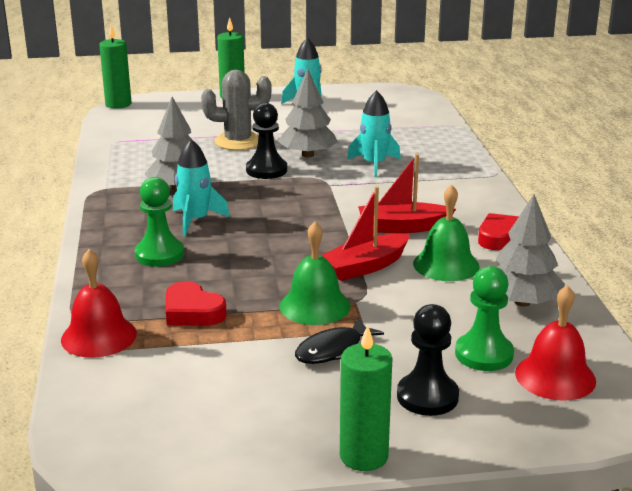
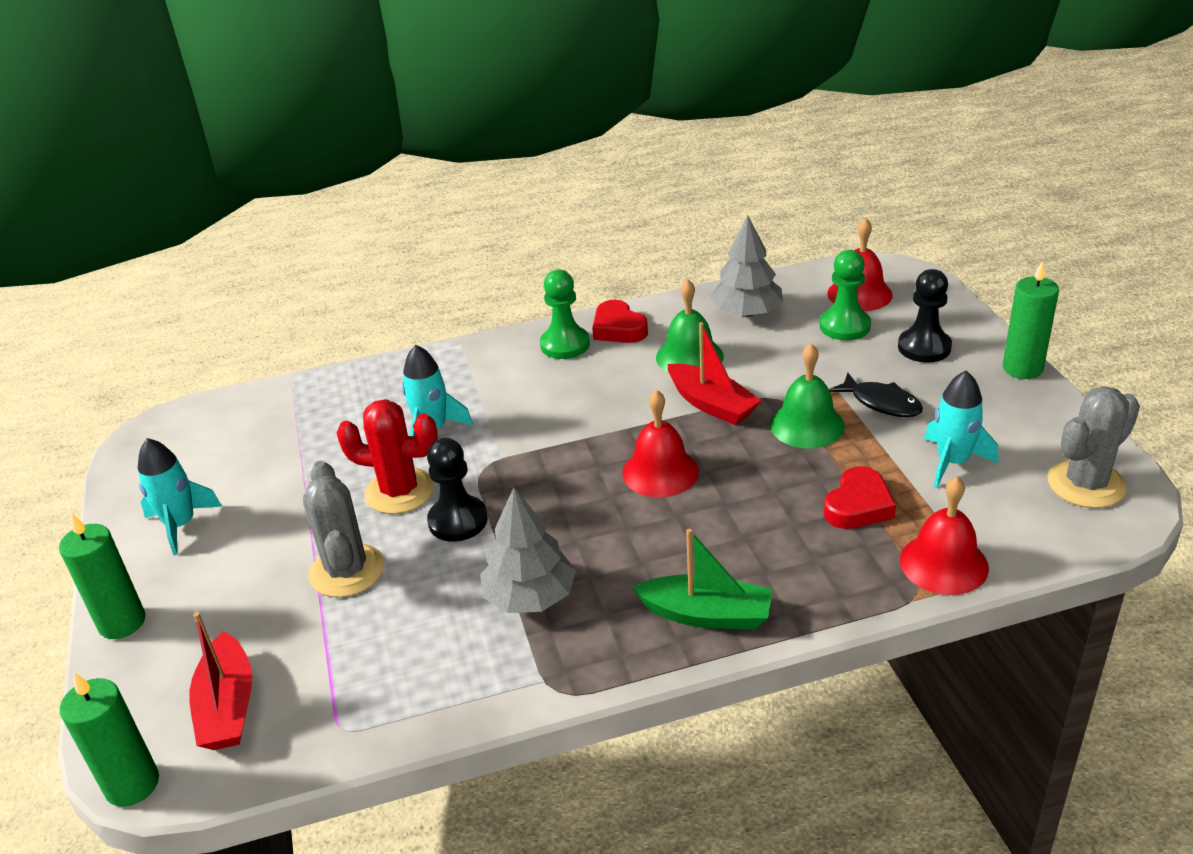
camera: 95 degrees left, 10 degrees up
green pawn [135,177,184,267] -> green pawn moved to [540,270,590,359]
turquoise rocket [173,139,230,236] -> turquoise rocket moved to [924,371,998,488]
grey tree [278,69,338,157] -> red cactus [337,399,438,514]
red boat [358,154,456,233] -> red boat moved to [190,612,252,750]
none -> red bell [622,390,699,497]
none -> green boat [632,529,773,630]
none -> grey cactus [1048,386,1140,508]

